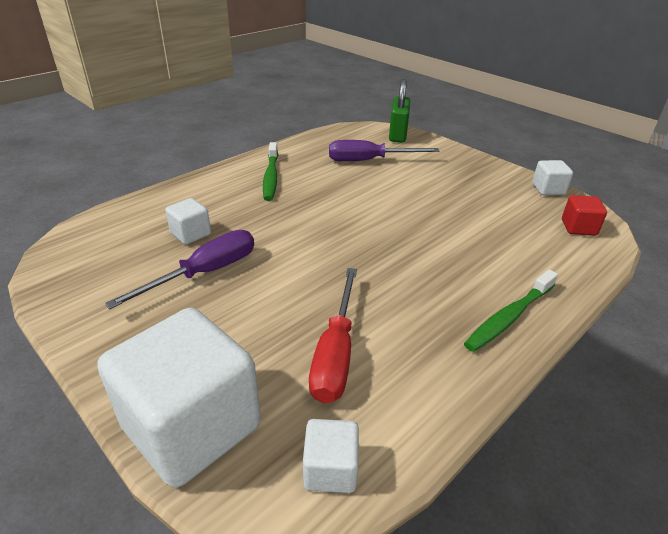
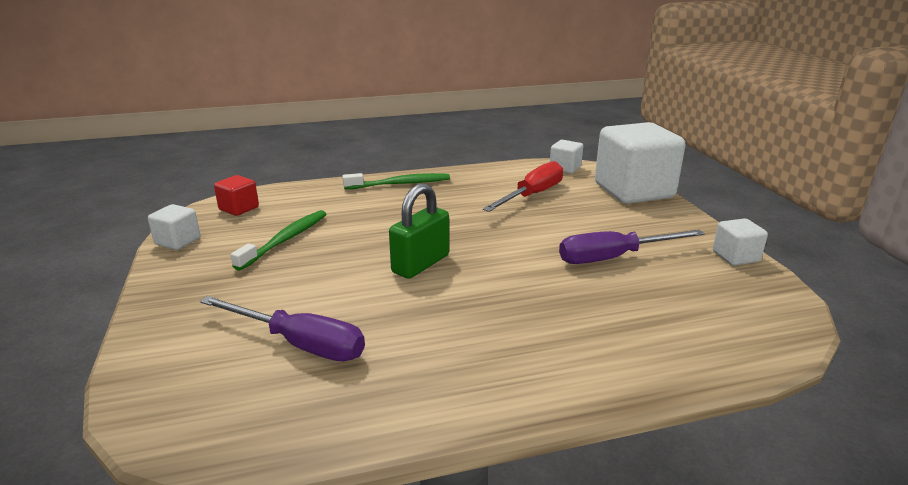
camera: 150 degrees left, 10 degrees down
white cube [165,198,211,245] -> white cube moved to [713,218,768,266]
green toothbrush [263,142,278,201] -> green toothbrush moved to [231,210,327,271]
green padlock [389,79,410,143] -> green padlock moved to [389,183,449,279]

